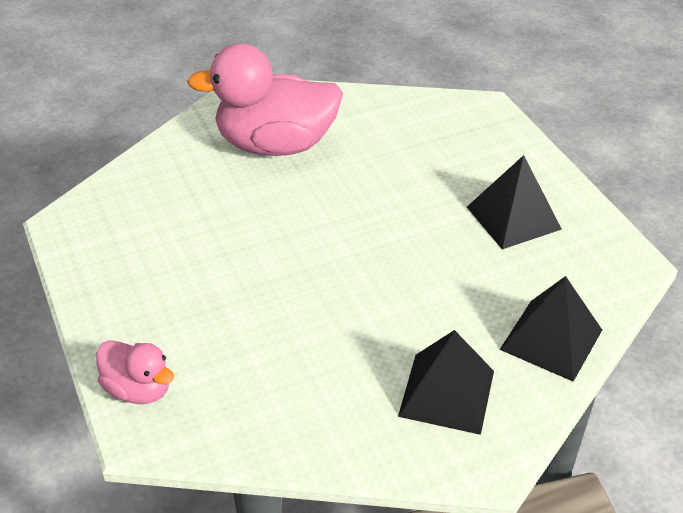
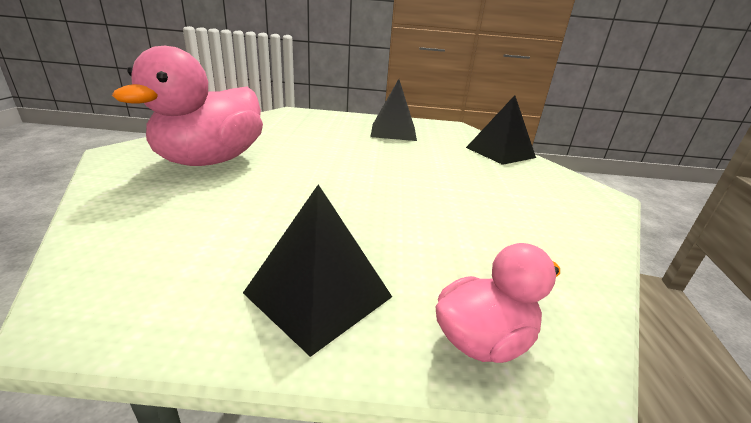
camera: 65 degrees left, 15 degrees down
black pyramid [398,330,494,435] -> black pyramid moved to [243,184,392,357]

